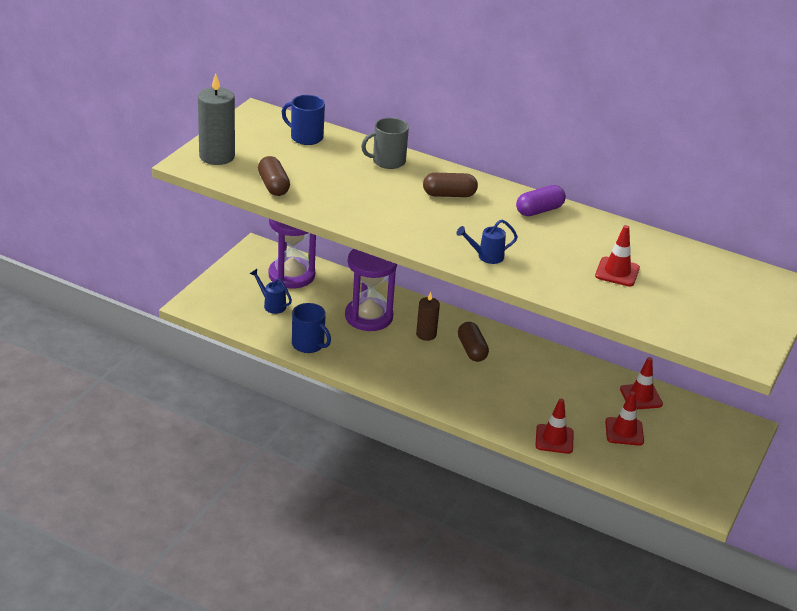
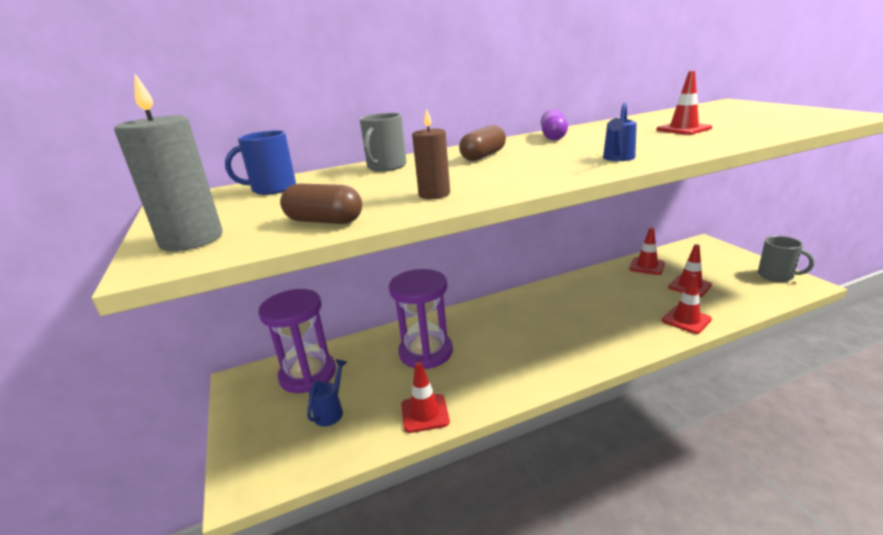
camera: 45 degrees left, 10 degrees down
blue watering can [250,269,292,314] -> blue watering can turned 120 degrees clockwise [307,359,347,426]
blue mug [292,303,331,353] -> red traffic cone [401,362,450,433]
brown candle [416,292,440,341] -> brown candle moved to [412,109,450,199]
brown capsule [458,322,489,362] -> none
none -> grey mug [758,236,814,282]

